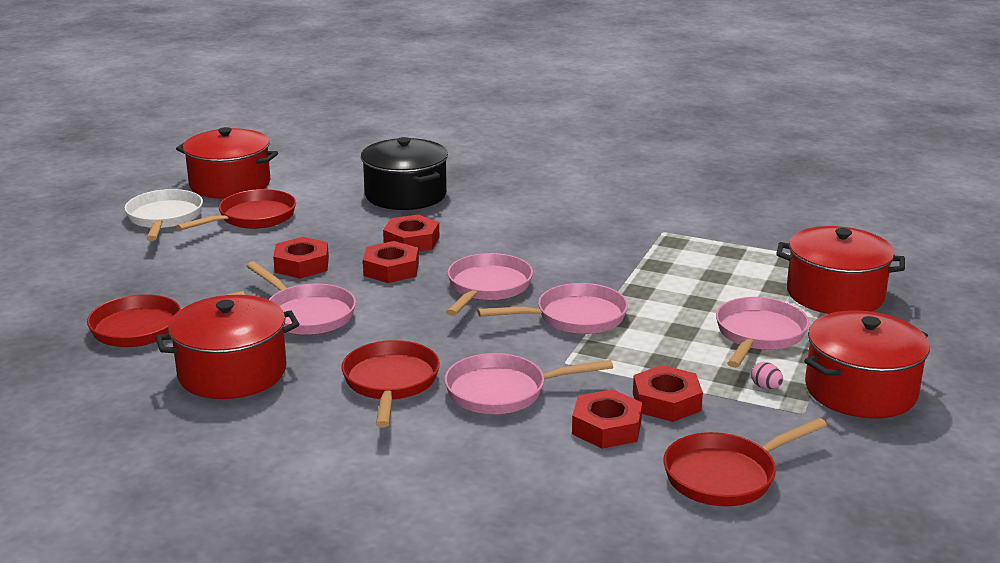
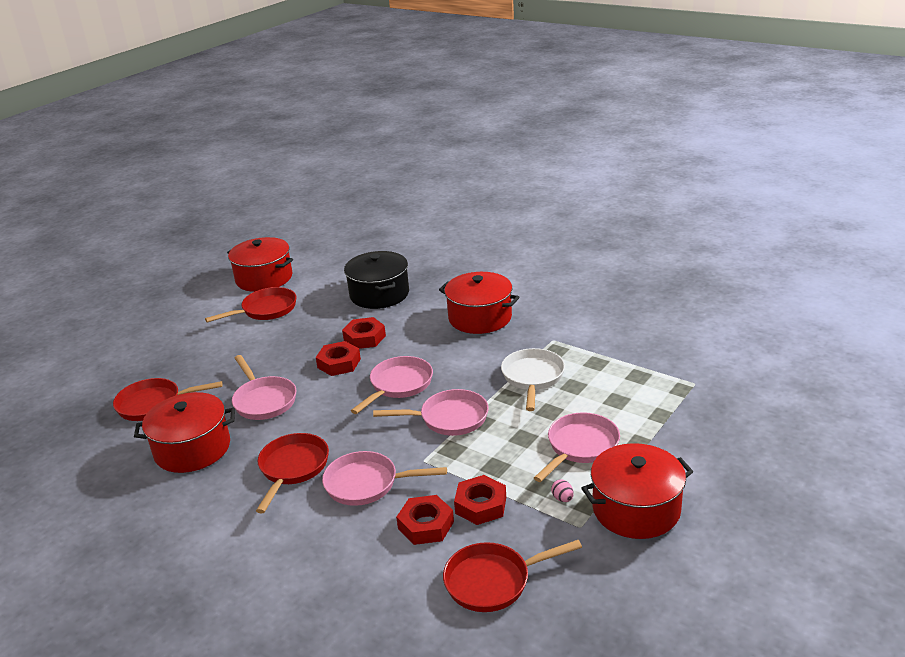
camera: 15 degrees right, 5 degrees up
white pan [124,189,203,241] -> white pan moved to [501,348,565,411]
red nut [273,237,329,279] -> none
red pot [776,226,905,314] -> red pot moved to [439,272,519,334]

